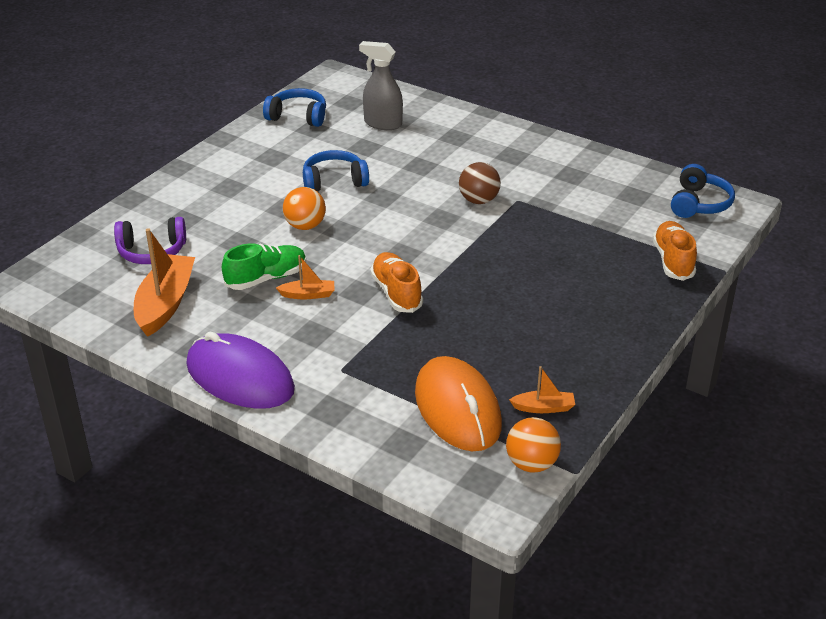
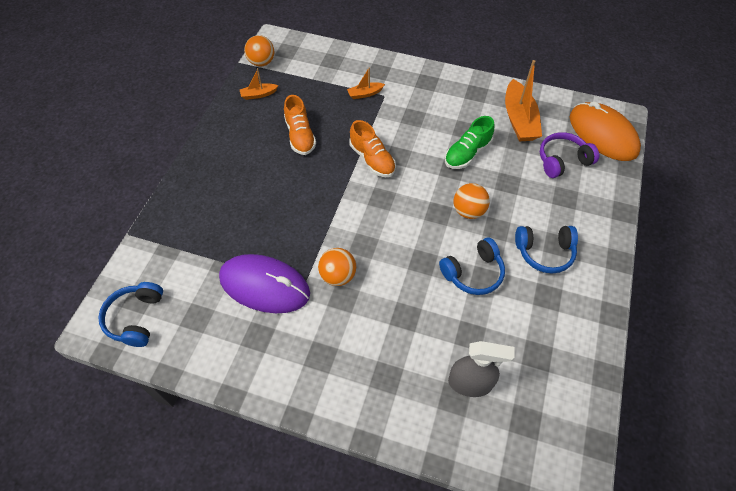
camera: 165 degrees right, 20 degrees up
purple mouse [186,332,295,409] -> purple mouse moved to [219,254,310,313]
blue headphones [263,88,326,127] -> blue headphones moved to [515,226,578,274]
orange boat [276,255,334,299] -> orange boat moved to [347,67,385,99]
orange mouse [415,356,502,451] -> orange mouse moved to [570,101,641,161]
brown ball [459,162,501,204] -> orange ball [318,248,356,286]
orange shoe [653,221,697,281] -> orange shoe moved to [284,95,316,155]

